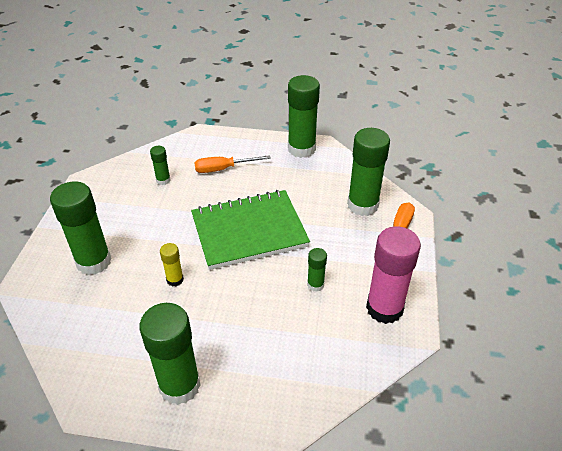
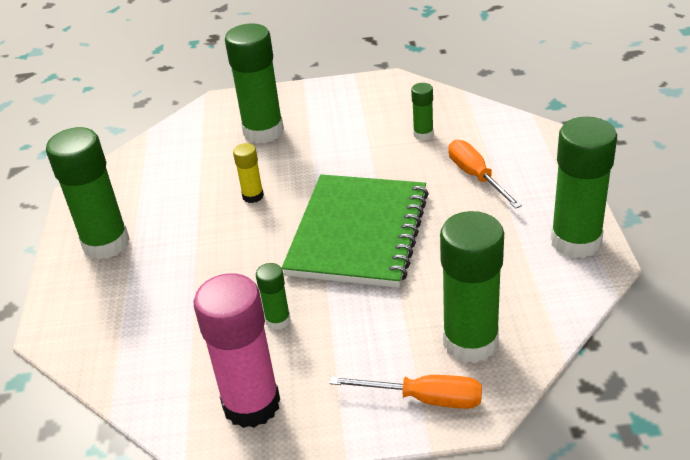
camera: 80 degrees right, 5 degrees down
green notebook [191,190,310,270] -> green notebook turned 45 degrees clockwise [282,174,429,288]

